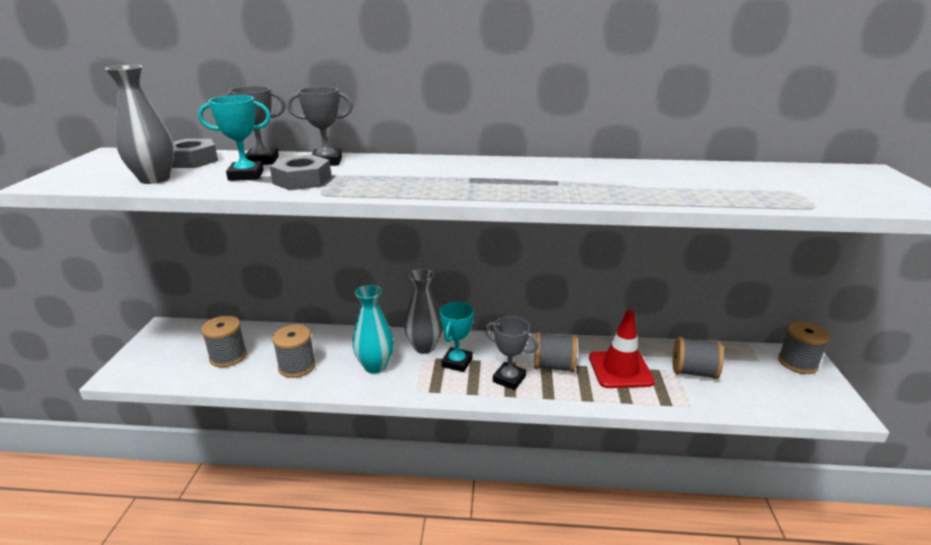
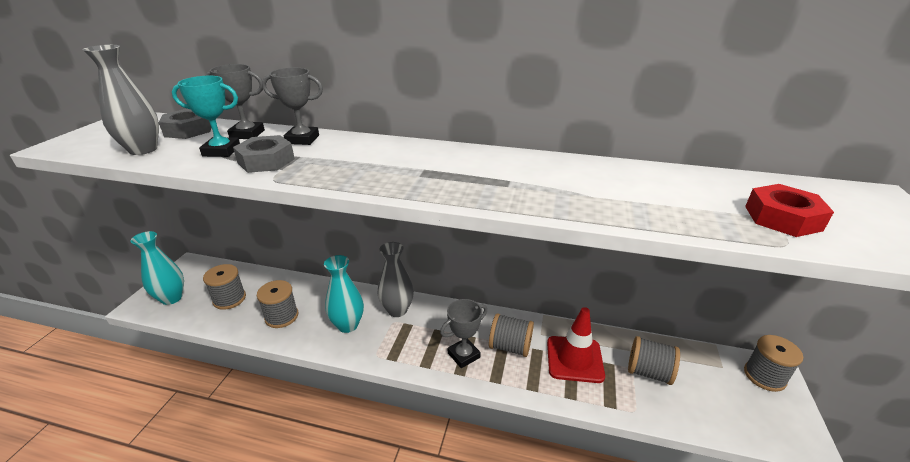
camera: 10 degrees right, 5 degrees up
turquoise trophy [439,302,474,372] -> none
grey trophy [485,316,539,390] -> grey trophy turned 75 degrees counterclockwise [440,299,487,368]
none -> turquoise vase [130,231,184,305]
none -> red nut [745,184,834,237]

